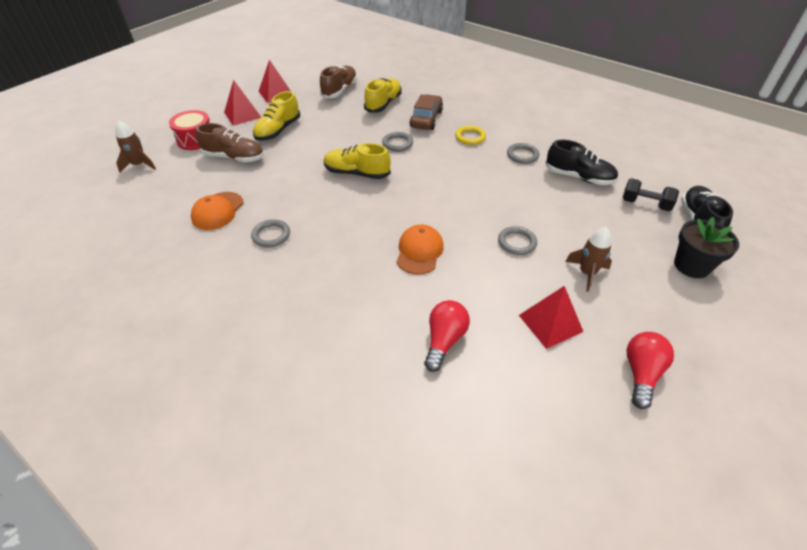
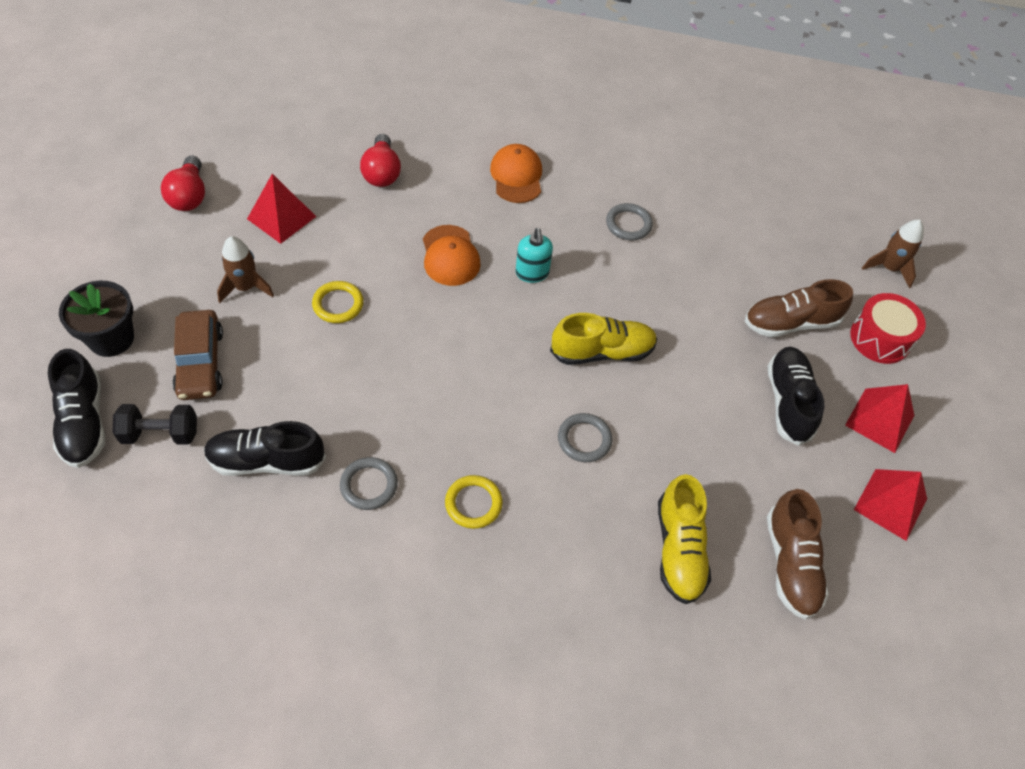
camera: 150 degrees right, 10 degrees up
orange cap [191,192,243,230] -> orange cap moved to [490,144,542,203]
yellow shoe [253,91,300,141] -> black shoe [768,347,824,446]
brown car [410,94,443,130] -> brown car moved to [172,310,223,400]
grey ring [498,226,537,255] -> yellow ring [312,281,364,323]
none -> turquoise soap dispenser [516,228,553,283]

